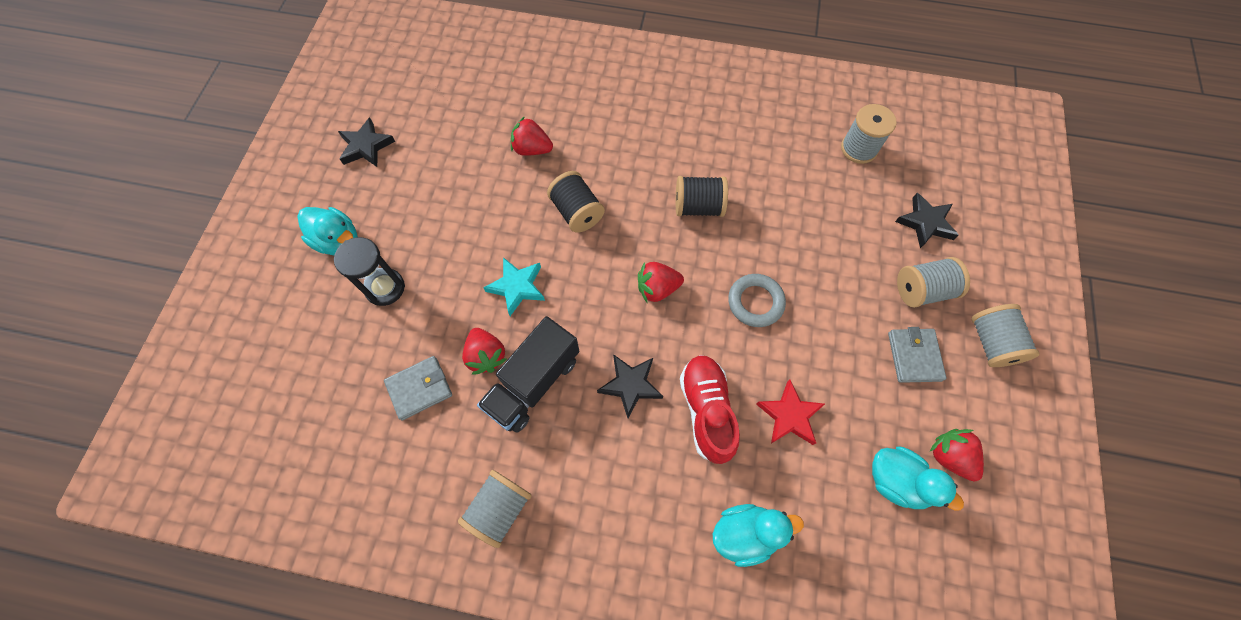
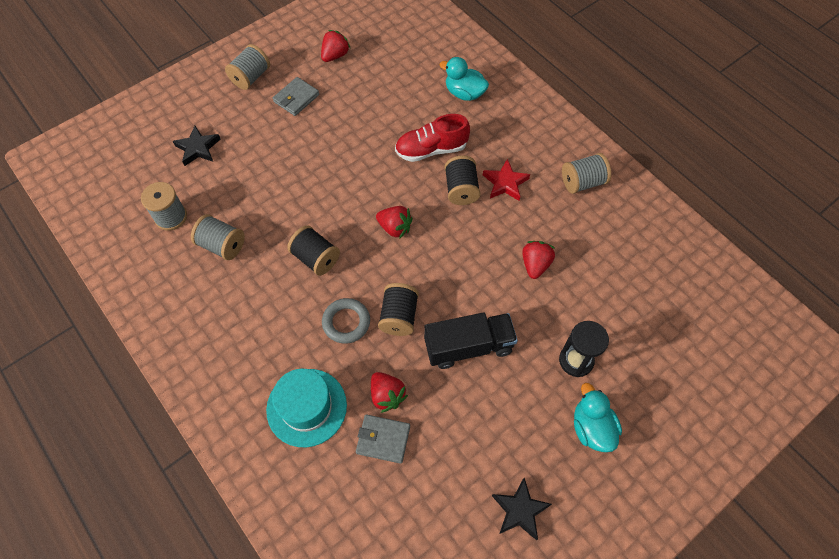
camera: 140 degrees left, 5 degrees down
grey wallet [384,356,452,421] -> grey wallet moved to [356,415,410,464]
black truck [477,316,579,433] -> black truck moved to [424,313,518,369]
turquoise star [483,257,545,316] -> none
black star [597,354,663,418] -> black spool [444,156,481,205]
red shoe [680,355,740,464] -> red shoe turned 45 degrees clockwise [395,114,470,162]
grey ring [728,274,786,327] -> grey ring moved to [322,298,370,344]
red star [756,380,825,445] -> red star moved to [483,159,530,201]
turquoise duck [872,446,964,510] -> none
grey spool [897,257,970,308] -> grey spool moved to [191,214,245,260]
red strawberry [930,429,984,481] -> red strawberry turned 150 degrees counterclockwise [321,30,350,62]
none -> turquoise hat [266,369,347,447]

